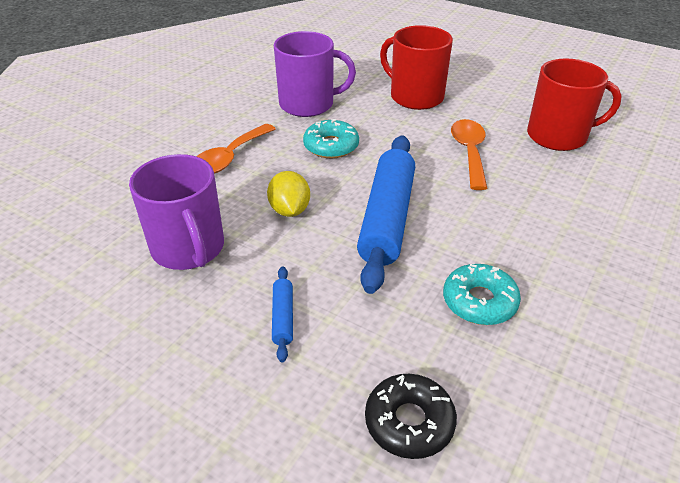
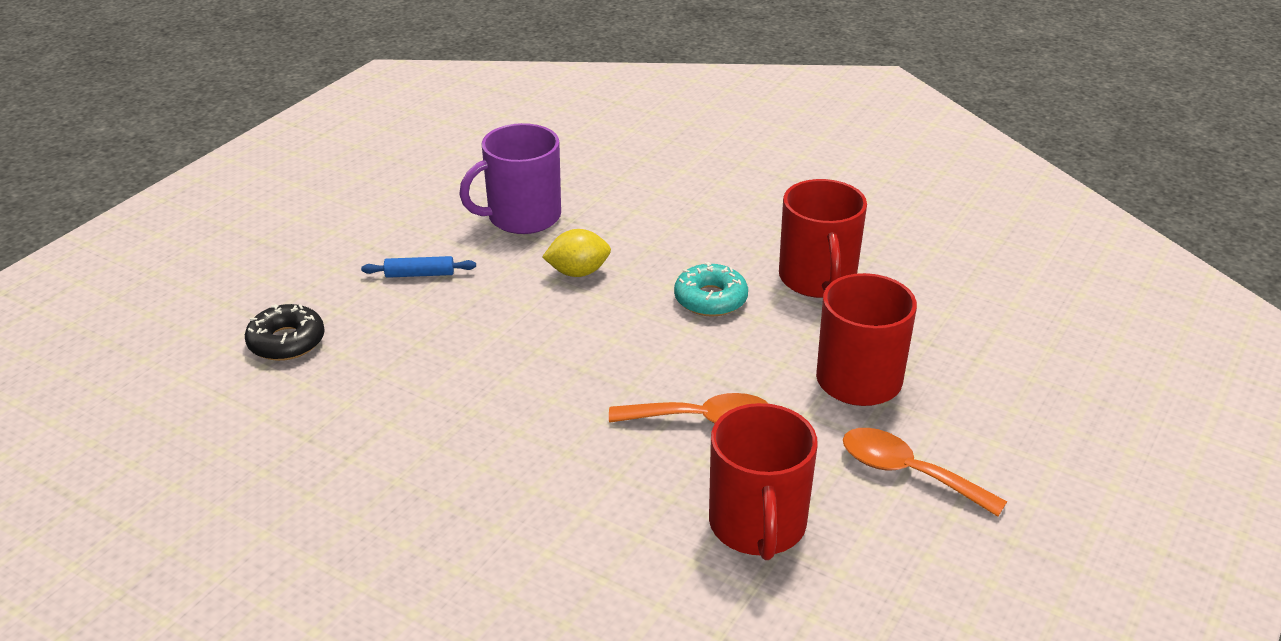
camera: 90 degrees right, 5 degrees down
orange spoon [196,124,276,174] -> orange spoon moved to [843,428,1007,517]
purple mug [274,31,356,117] -> red mug [779,179,867,298]
blue rolling pin [357,135,415,294] -> none
turquoise donut [443,264,521,325] -> none

